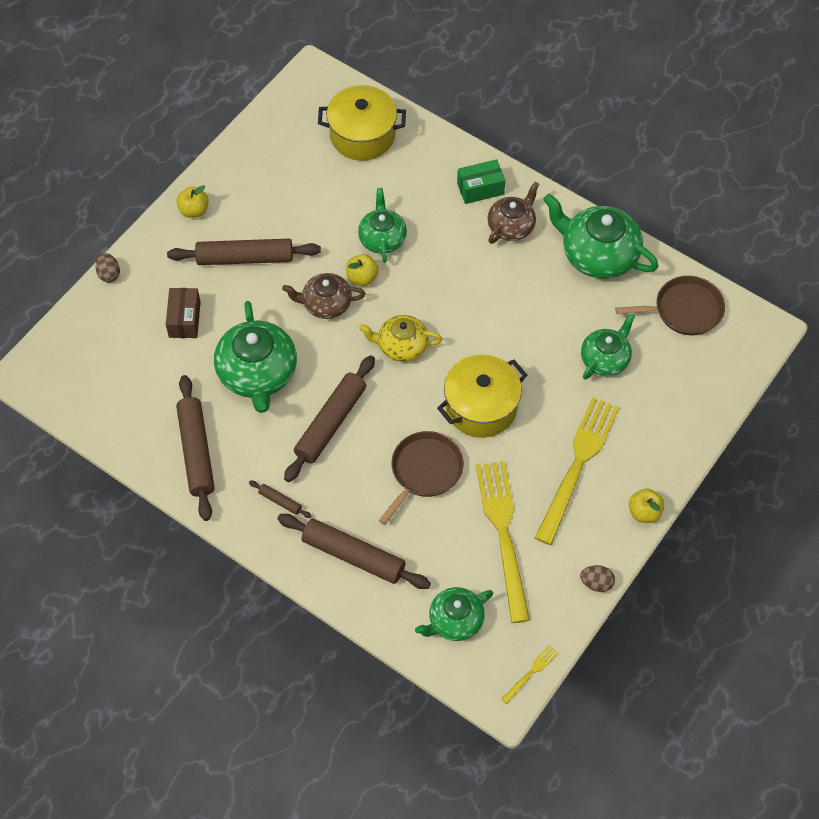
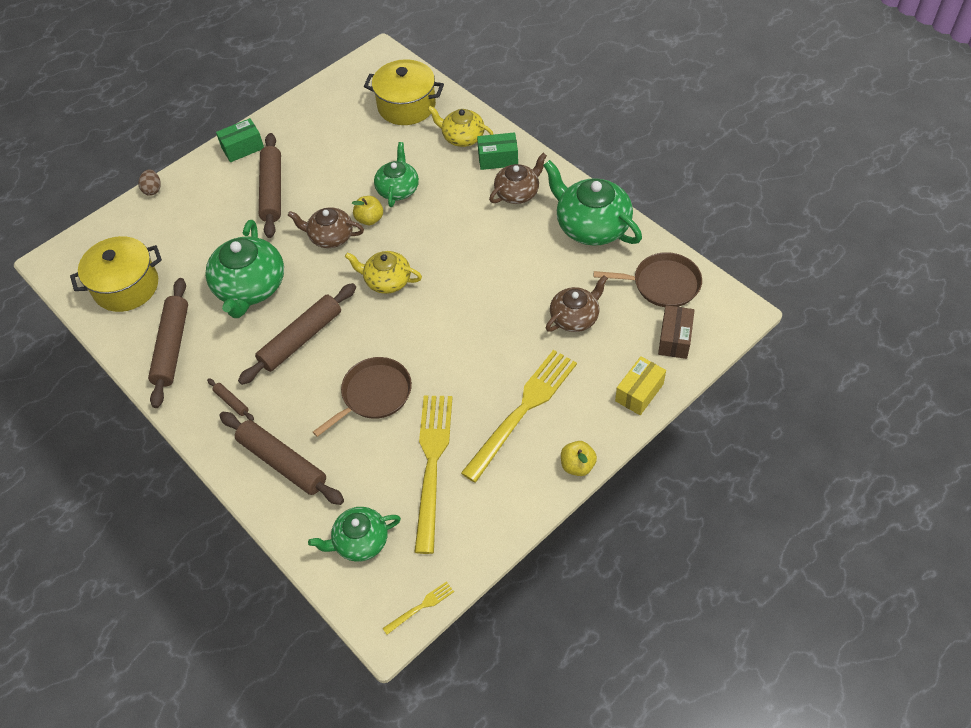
camera: 15 degrees right, 5 degrees down
brown box [166,288,201,338] -> brown box moved to [658,305,695,359]
brown rolling pin [167,239,321,265] -> brown rolling pin turned 75 degrees clockwise [259,133,281,238]
yellow apple [177,185,209,218] -> green box [216,118,264,162]
yellow pot [437,355,527,438] -> yellow pot moved to [70,236,162,312]
brown egg [580,565,615,592] -> none
green teapot [581,313,635,380] -> brown teapot [546,275,608,332]
none -> yellow teapot [427,106,494,147]
none -> yellow box [615,356,666,415]

